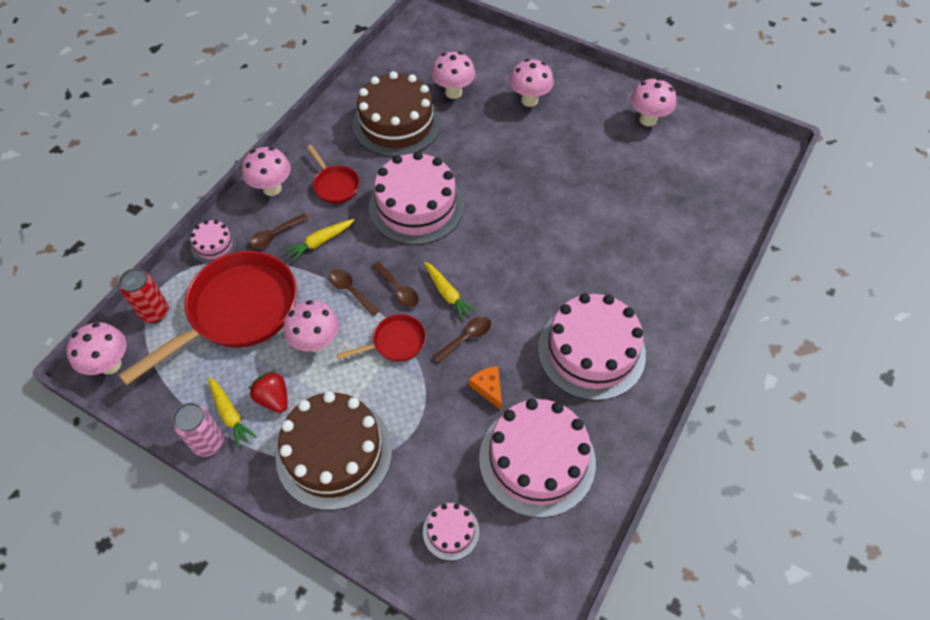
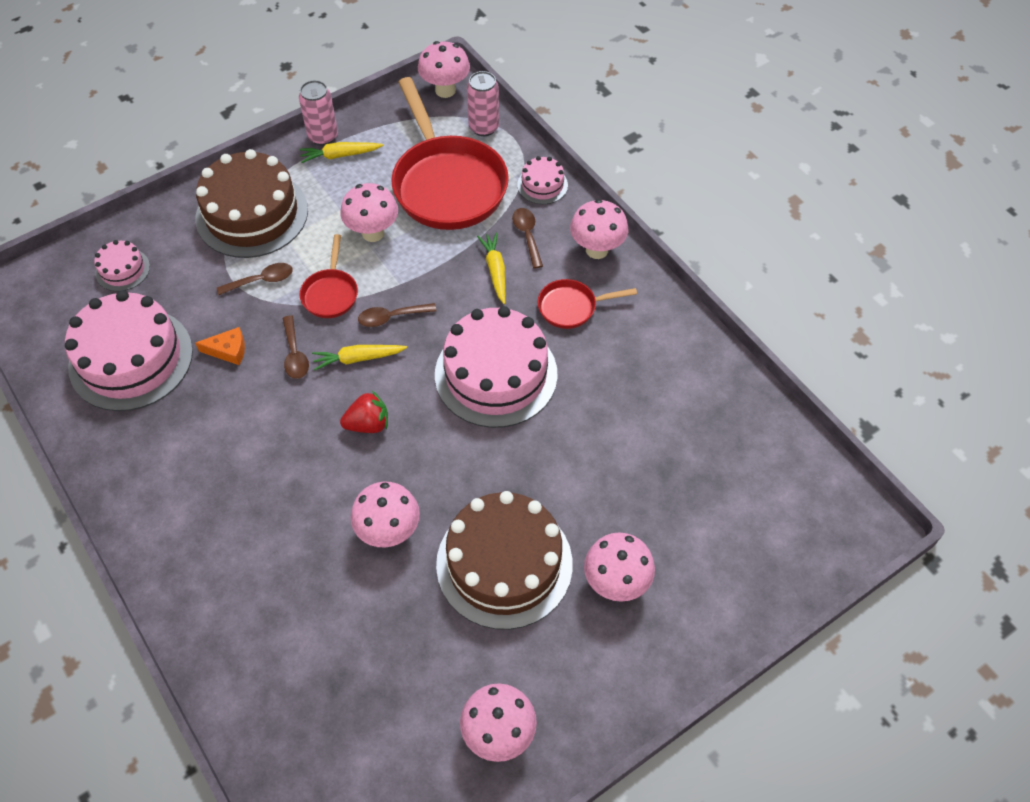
camera: 115 degrees right, 0 degrees up
red can [119,268,169,323] -> pink can [467,71,499,136]
red strawberry [249,371,288,413] -> red strawberry moved to [340,391,388,433]
brown spoon [329,269,380,316] -> brown spoon moved to [217,263,293,295]
brown cake [353,71,441,157] -> brown cake moved to [436,491,573,630]
pink mushroom [431,52,475,99] -> pink mushroom moved to [351,482,420,547]
pink cake [538,293,646,401] -> none

